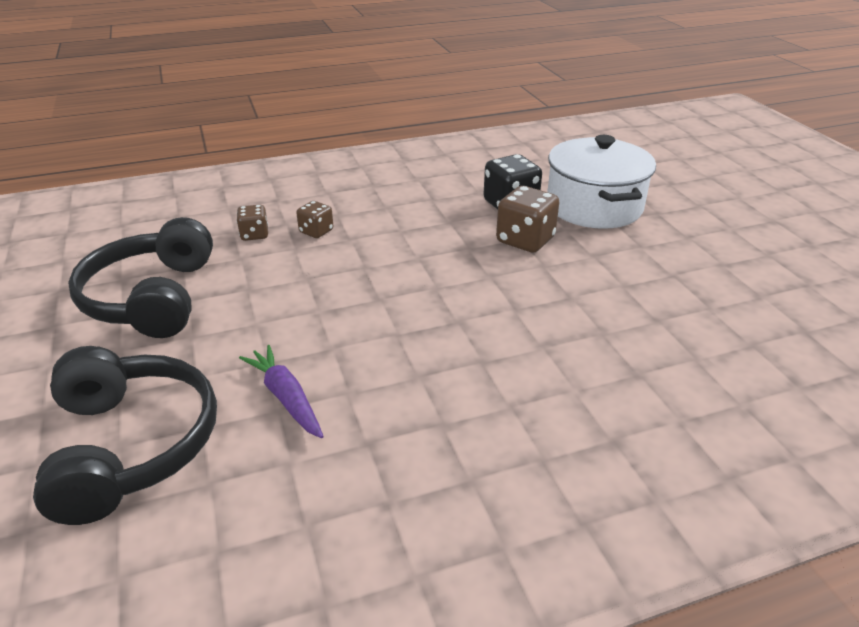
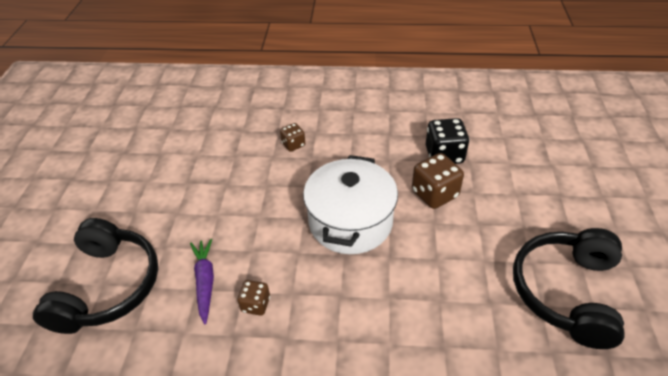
camera: 25 degrees right, 10 degrees up
black headphones [68,217,213,338] -> black headphones moved to [513,228,625,349]
brown dice [236,205,268,241] -> brown dice moved to [237,280,270,316]
white pot [547,135,656,229] -> white pot moved to [303,155,398,254]

